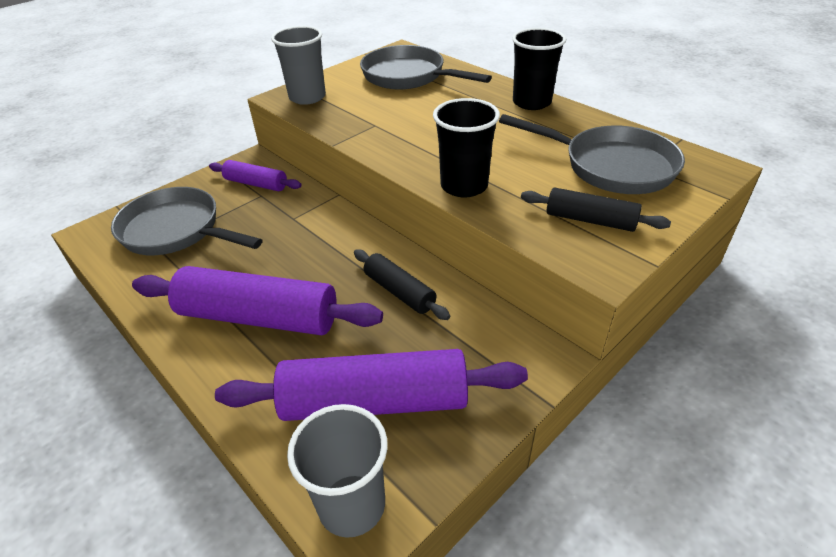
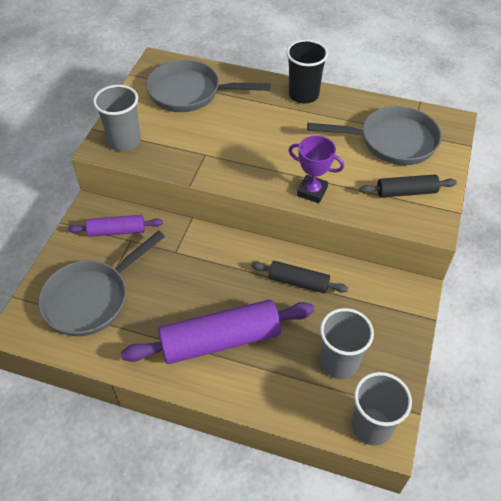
camera: 30 degrees left, 10 degrees up
grey pan [111,187,263,255] -> grey pan turned 45 degrees counterclockwise [38,231,165,336]
purple rolling pin [215,349,528,421] -> grey cup [320,308,374,379]
black cup [433,98,500,198] -> purple trophy [288,135,344,203]

